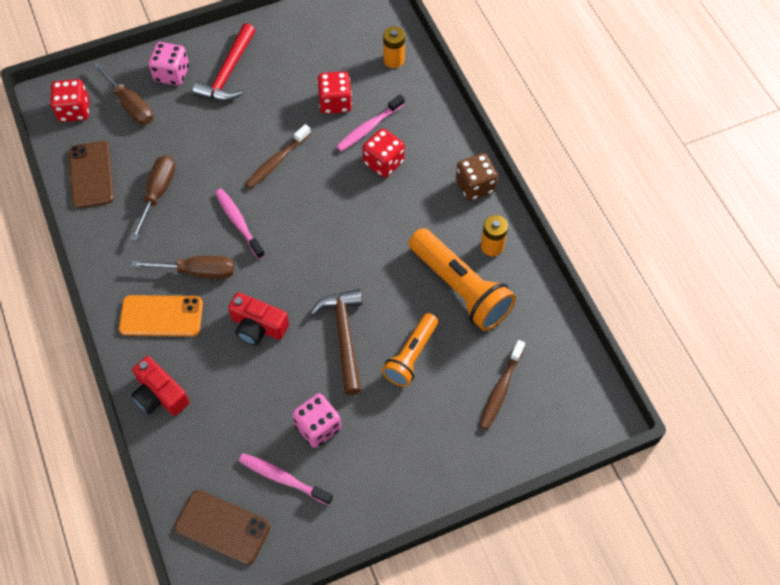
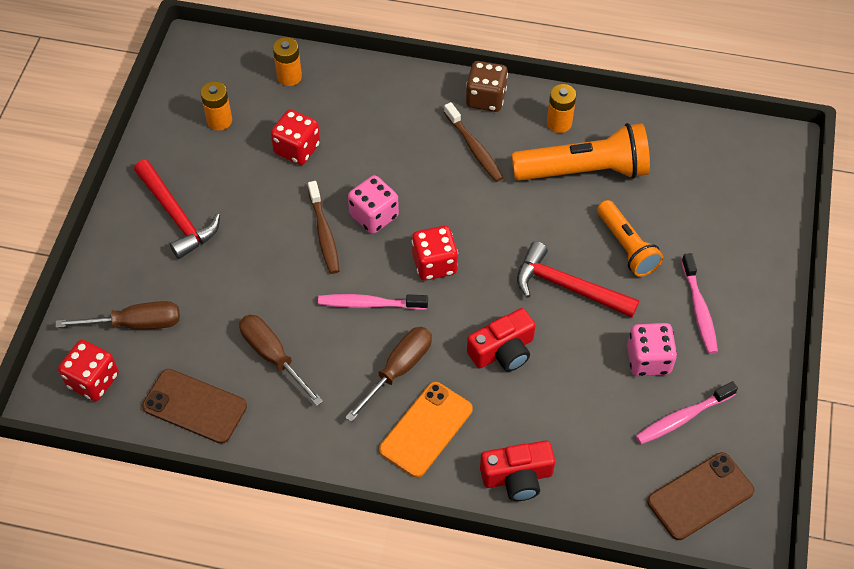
camera: 55 degrees left, 5 degrees down
pink dice [148,42,189,86] -> pink dice moved to [348,175,399,234]
brown hammer [310,289,362,395] -> red hammer [517,241,639,317]
pink toothbrush [336,94,405,152] -> pink toothbrush moved to [681,253,718,354]
red dice [363,128,405,178] -> red dice moved to [412,226,458,281]
brown toothbrush [480,340,525,430] -> brown toothbrush moved to [444,102,504,182]
none -> orange battery [200,82,232,131]

